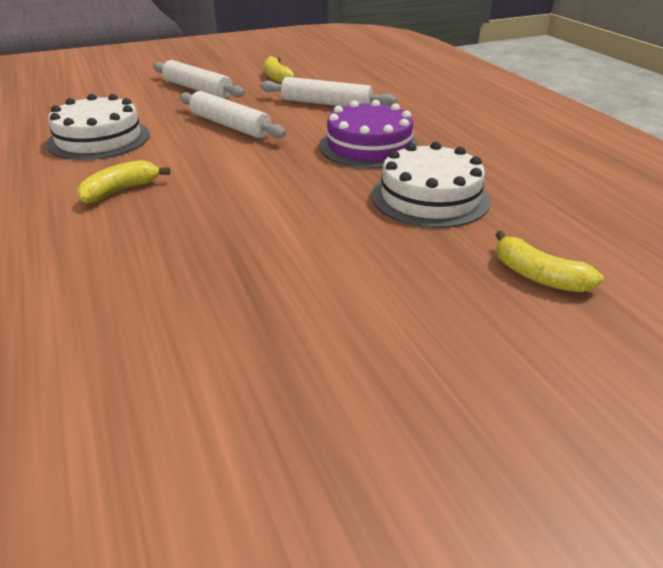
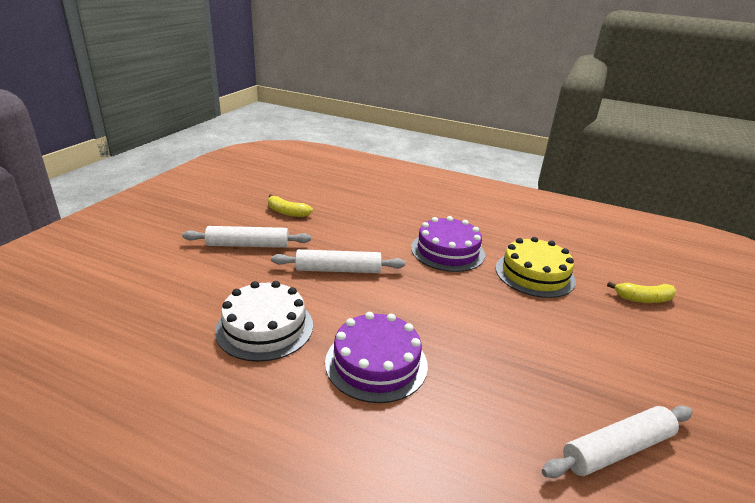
camera: 45 degrees left, 5 degrees down
yellow banana [77,160,170,204] -> purple cake [325,312,428,403]
white rolling pin [260,77,397,107] -> white rolling pin moved to [542,405,692,478]
white cake [371,142,491,228] -> yellow cake [495,237,576,298]

